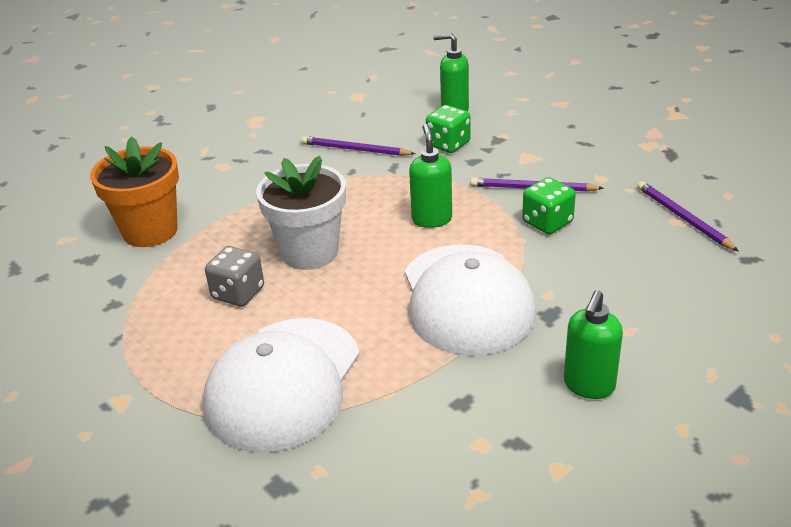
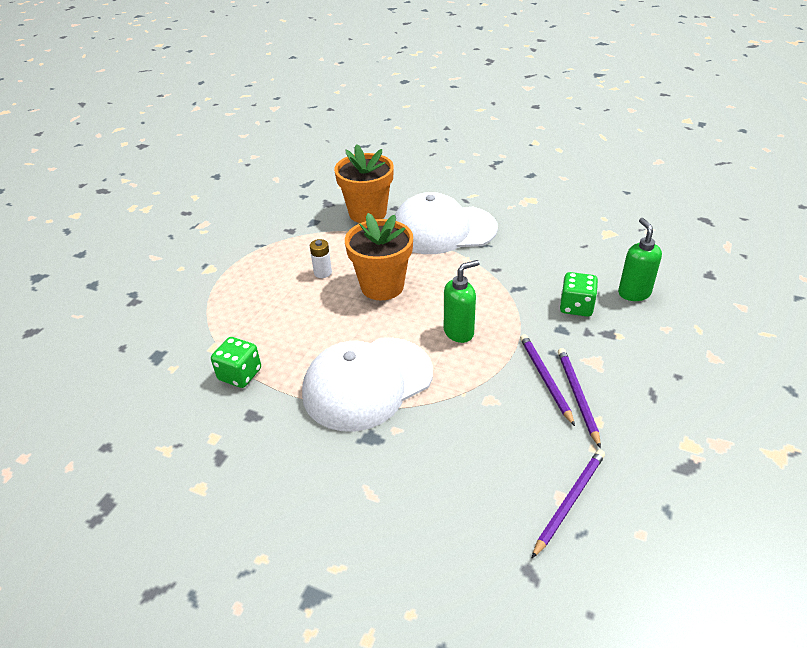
camera: 65 degrees right, 5 degrees up
white cap [203,318,360,453] -> white cap moved to [395,192,498,254]
grey dice [205,246,264,306] -> white battery [310,239,332,278]
white flower pot [256,156,346,270] -> orange flower pot [345,213,413,300]
purple pencil [301,136,416,156] -> purple pencil moved to [558,348,601,448]
green dice [522,177,576,234] -> green dice moved to [211,337,261,388]
green soap dispenser [564,290,623,399] -> none

